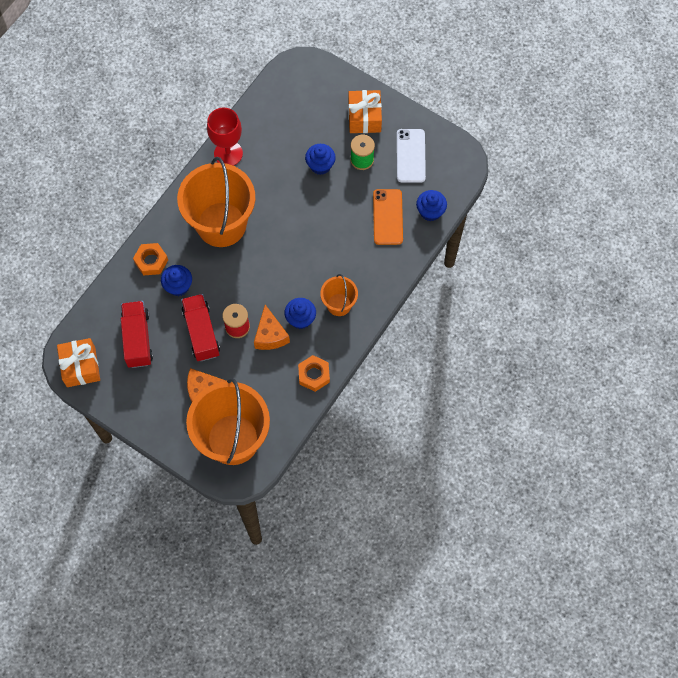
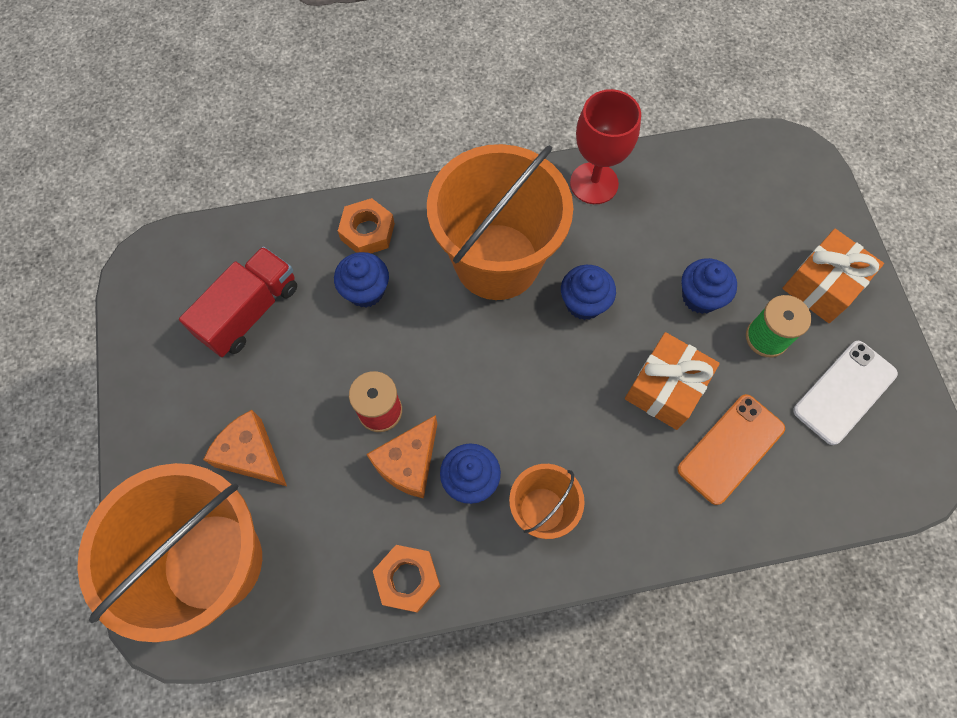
camera: 45 degrees right, 0 degrees up
orange gift [57,338,100,387] -> orange gift moved to [625,332,720,430]
red truck [181,294,220,361] -> none
blue cupcake [416,190,447,221] -> blue cupcake moved to [561,265,616,320]

